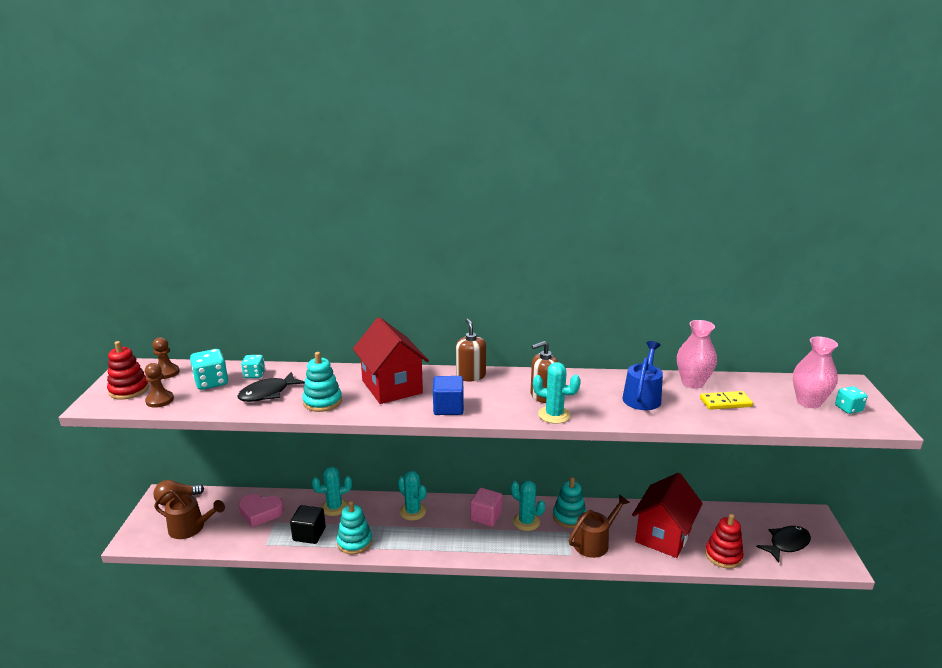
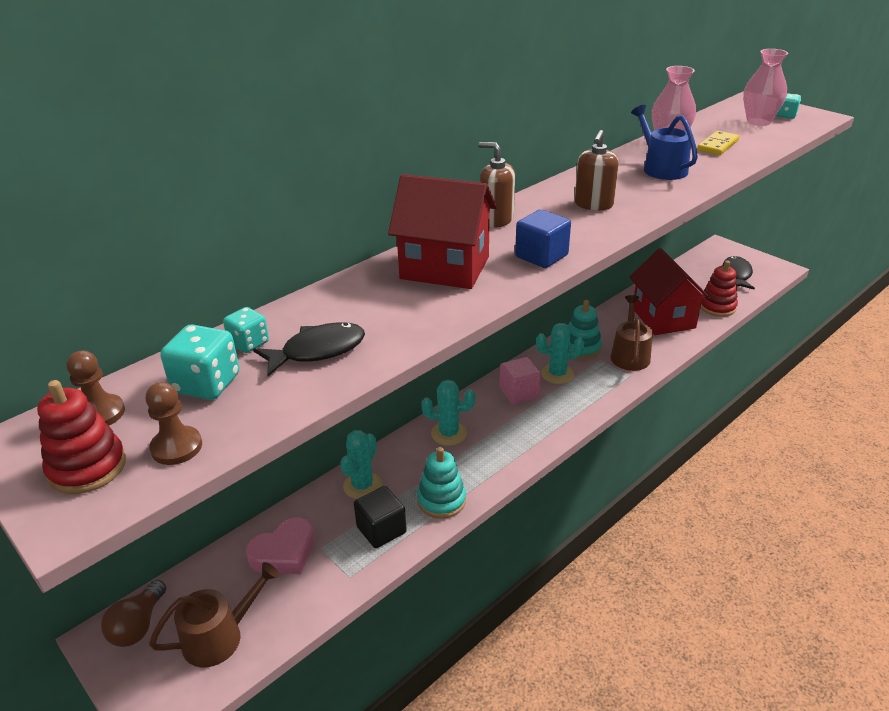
camera: 45 degrees left, 10 degrees up
black fish [237,372,305,402] -> black fish turned 120 degrees counterclockwise [253,322,365,376]
turquoise stacking toy [302,352,342,412] -> none
turquoise cactus [533,362,581,424] -> none

